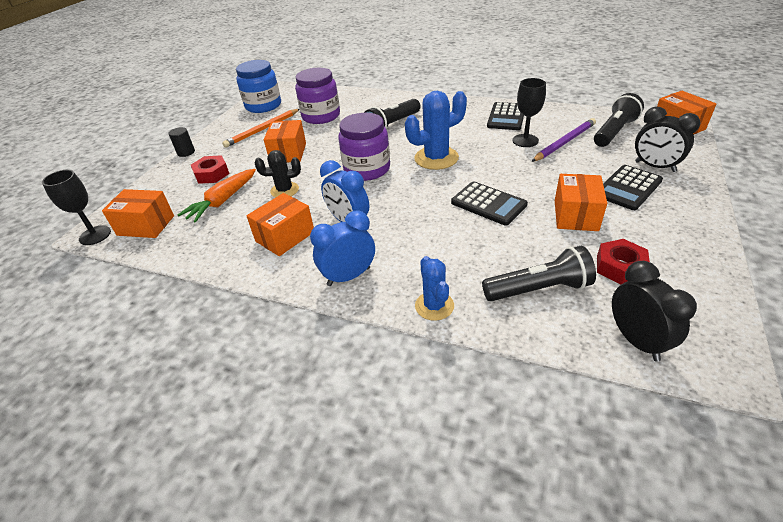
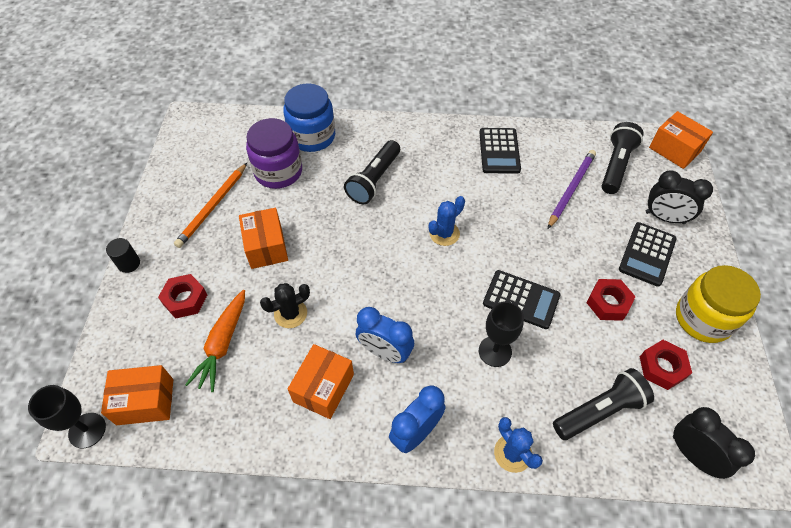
camera: 20 degrees left, 15 degrees up
blue jar [236,60,281,113] -> blue jar moved to [283,83,335,152]
purple jar [338,113,390,181] -> none
blue cactus [405,91,467,170] -> blue cactus [429,196,465,246], size x0.62
black goblet [512,78,546,147] -> black goblet moved to [479,301,524,367]
orange box [555,174,607,231] -> red nut [586,279,636,321]
none -> yellow jar [676,265,761,343]

